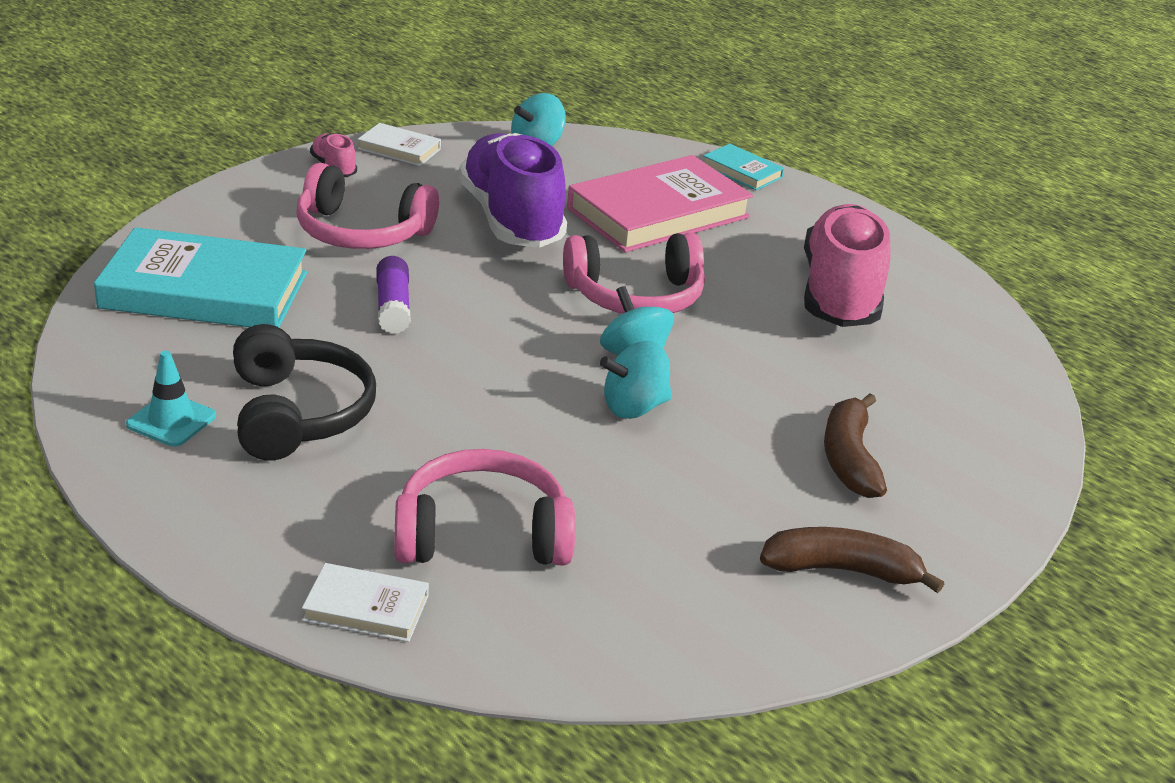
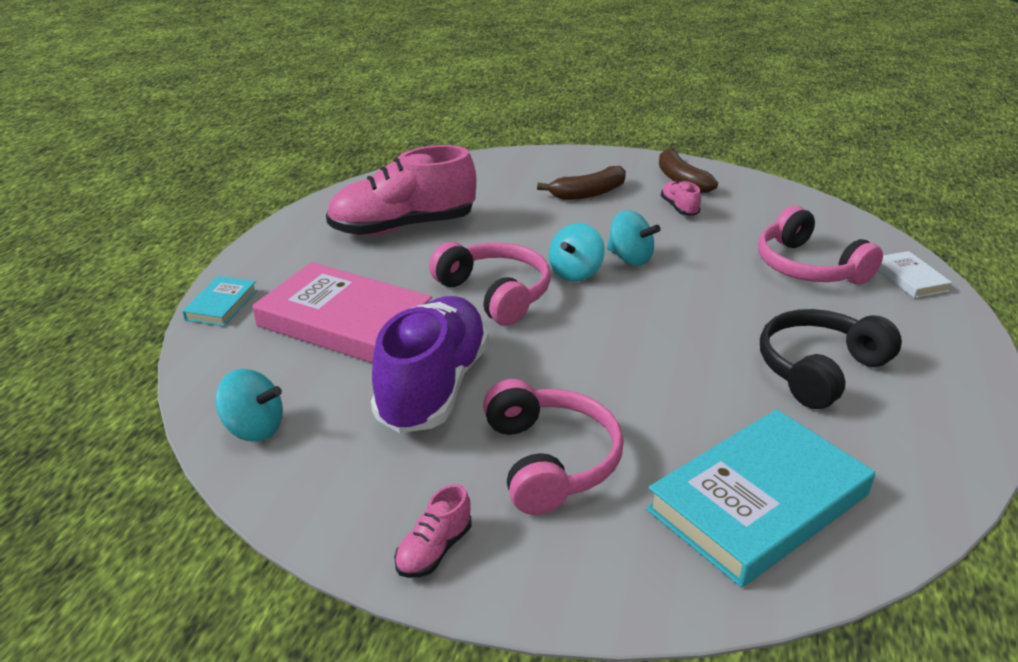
camera: 115 degrees left, 0 degrees up
turquoise book [94,227,307,327] -> turquoise book turned 75 degrees clockwise [646,409,875,588]
turquoise traffic cone [126,350,216,447] -> none
white book [358,123,441,166] -> none
purple glue stick [376,256,411,334] -> none
purple shoe [459,133,567,248] -> purple shoe turned 150 degrees clockwise [371,296,489,433]
none -> pink shoe [661,181,701,216]

